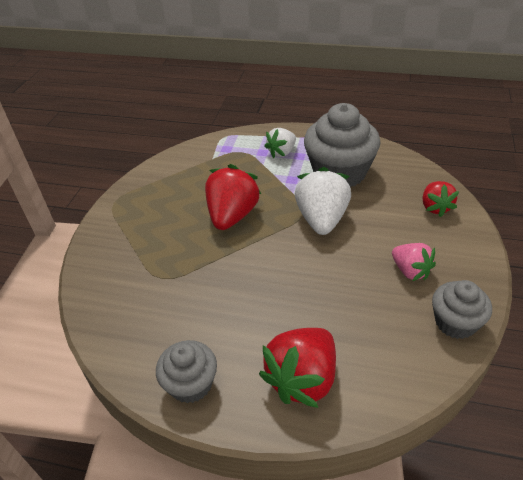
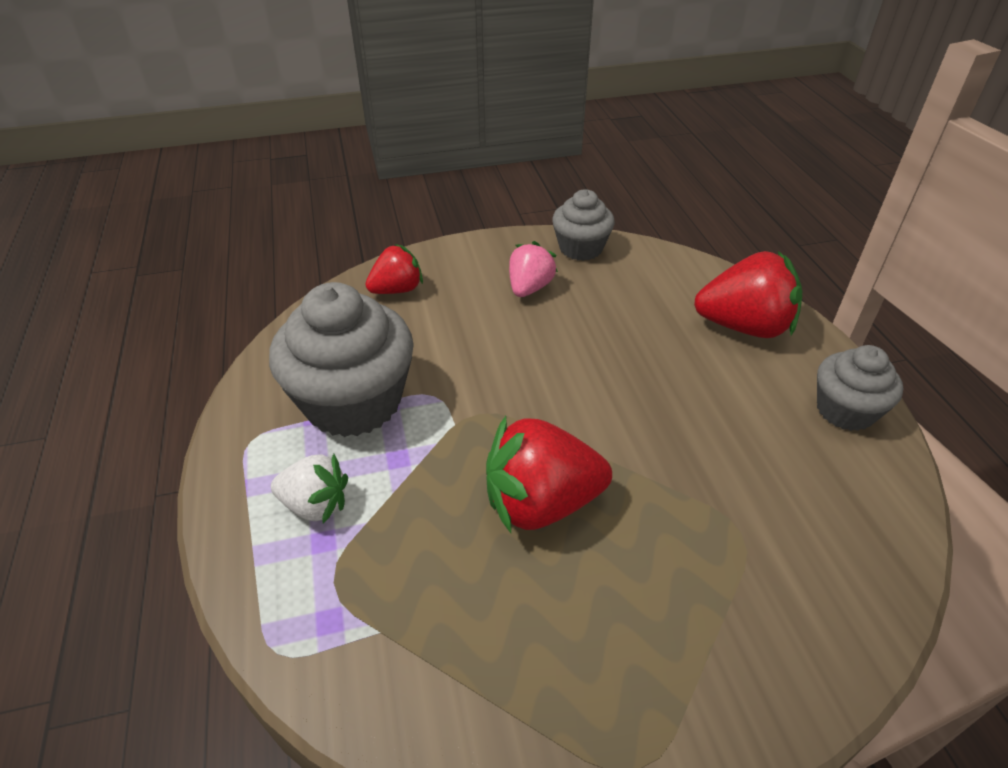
camera: 120 degrees left, 0 degrees up
white strawberry [295,167,351,235] -> none

